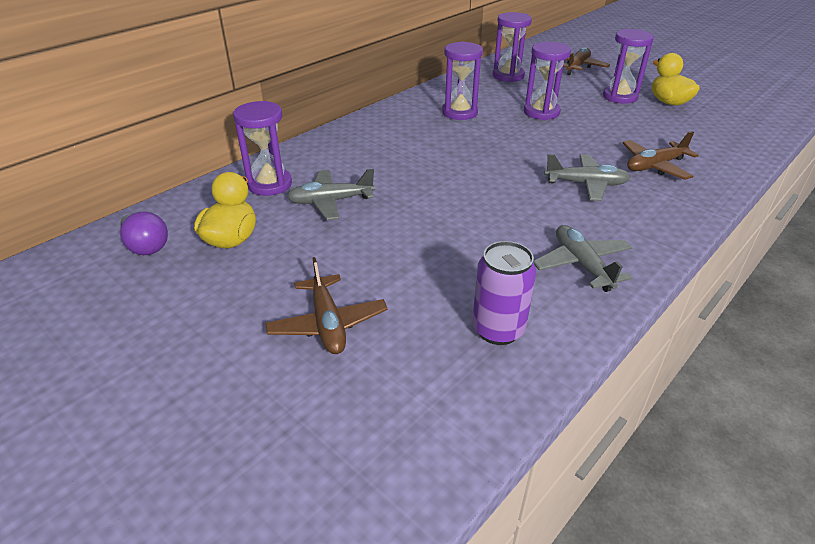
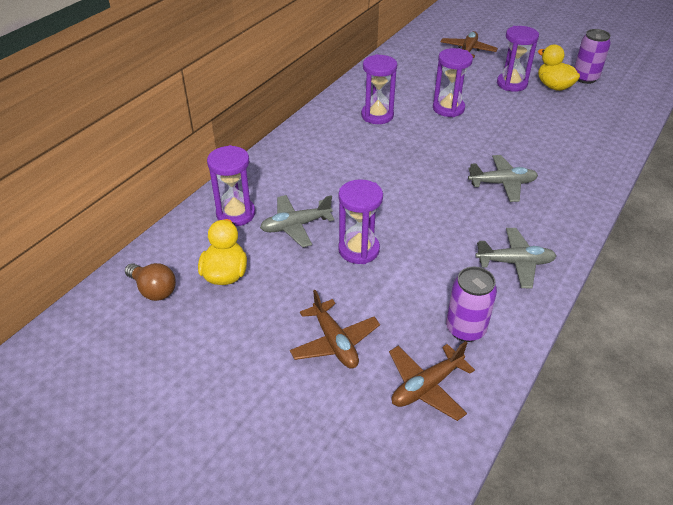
camera: 10 degrees left, 5 degrees up
purple light bulb [120,212,168,255] -> brown light bulb [125,263,176,301]
purple hourglass [493,12,532,82] -> purple hourglass moved to [338,179,383,264]
grey plane [533,225,633,292] -> grey plane turned 120 degrees clockwise [476,228,556,288]
brown plane [623,131,699,180] -> brown plane moved to [389,341,475,421]
none -> purple can [574,29,611,84]

